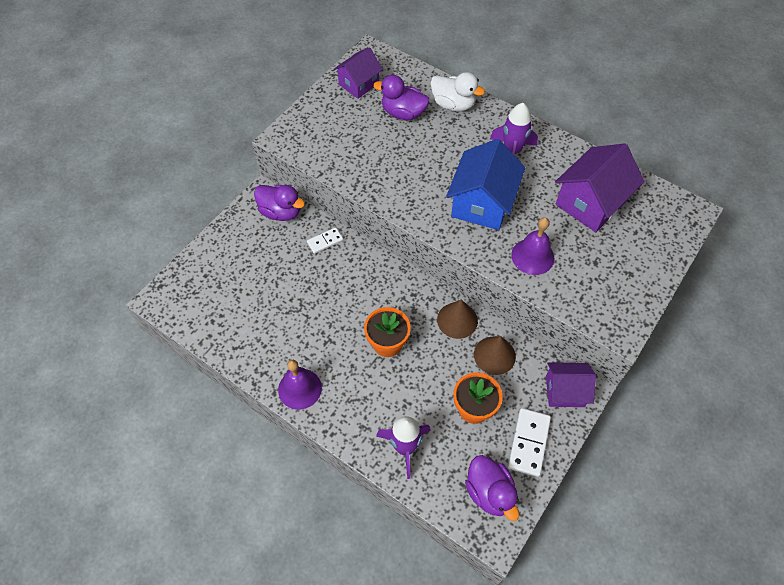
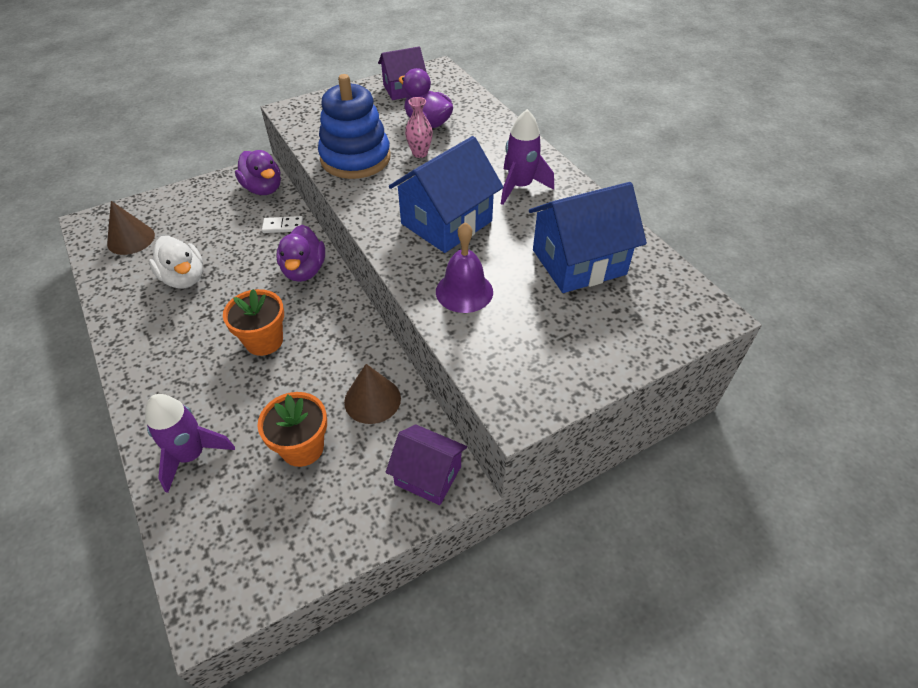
camera: 25 degrees right, 10 degrees down
purple bell [278,360,322,410] -> none
white duck [430,72,485,112] -> white duck moved to [149,236,203,288]
brown cone [437,300,478,339] -> brown cone moved to [107,201,155,255]
purple duck [465,455,519,521] -> purple duck moved to [276,225,325,282]
white domino [508,408,551,477] -> none
purple house [555,143,645,232] -> blue house [529,182,647,293]
none -> blue stacking toy [318,74,390,179]
none -> pink vase [405,97,433,158]

